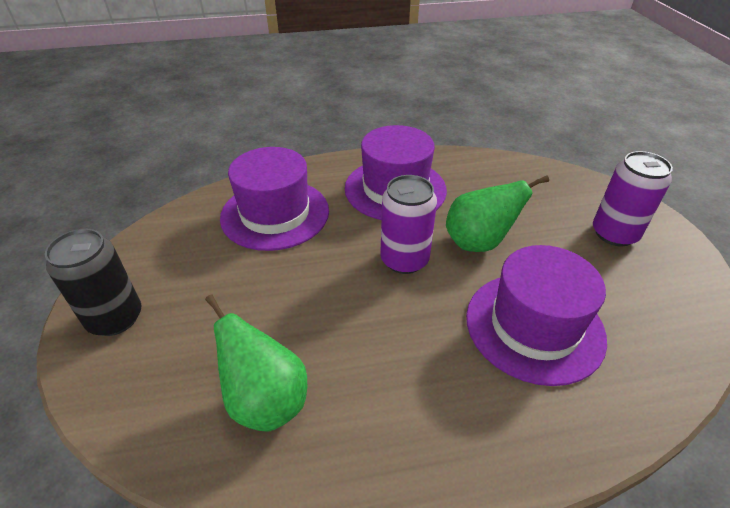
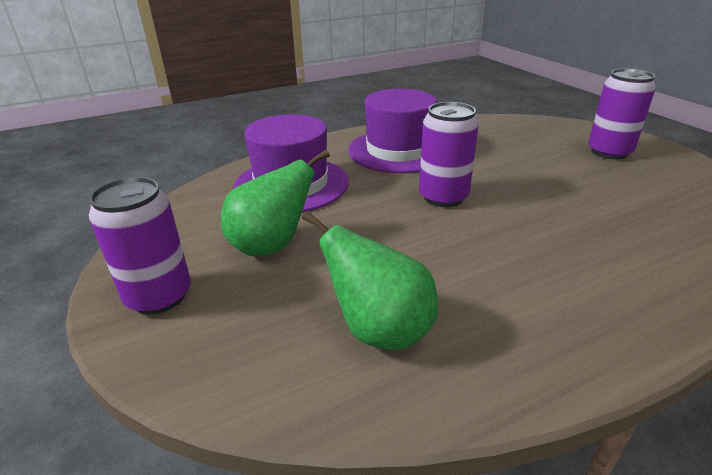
camera: 15 degrees left, 10 degrees down
black can [45,229,142,336] -> purple can [89,177,191,314]
green pear [446,176,549,252] -> green pear moved to [221,150,330,256]
purple hat [466,245,607,386] -> none

